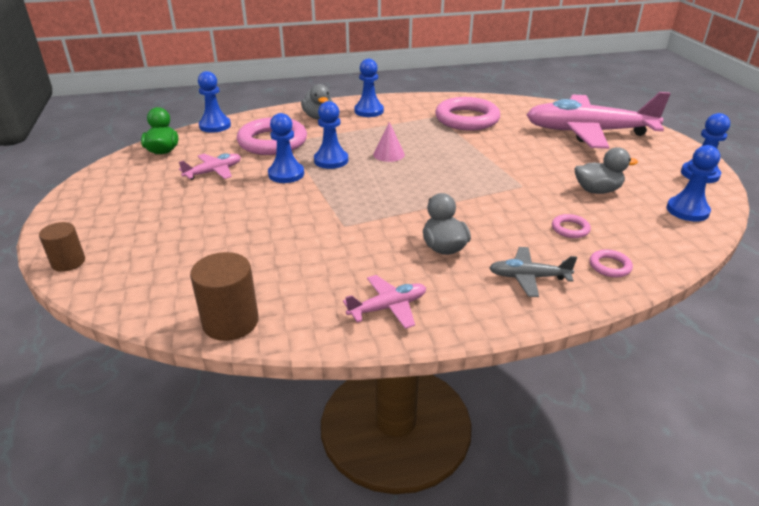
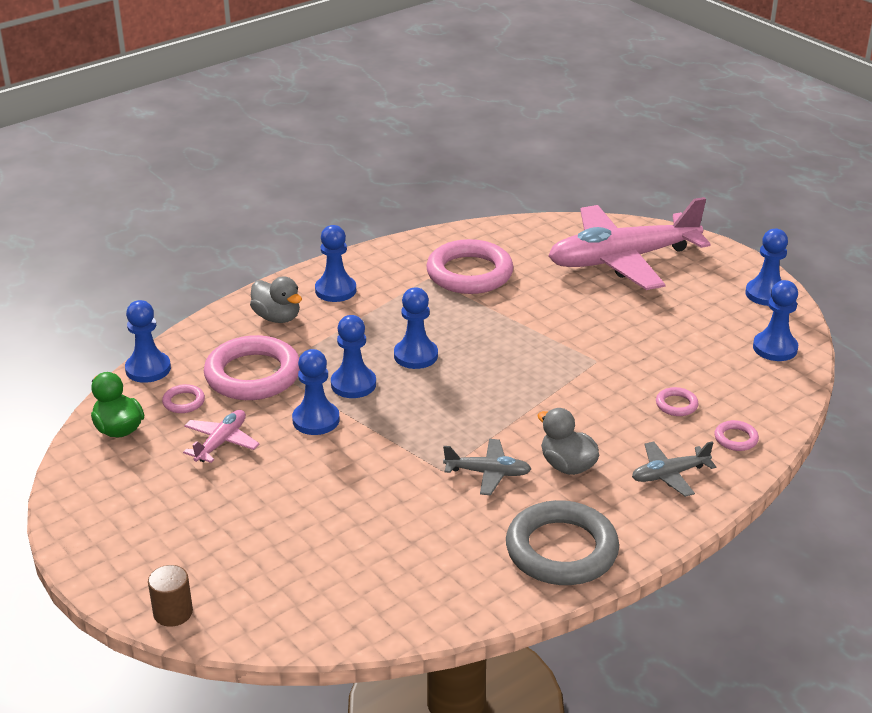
camera: 25 degrees left, 0 degrees up
brown cylinder [190,252,259,341] -> none
pink plane [343,275,426,329] -> grey ring [506,500,619,585]
pink cone [373,122,405,162] -> blue pawn [394,287,438,369]
grey duck [575,147,638,194] -> none
none -> pink ring [162,384,205,413]
none -> grey plane [443,439,531,495]

